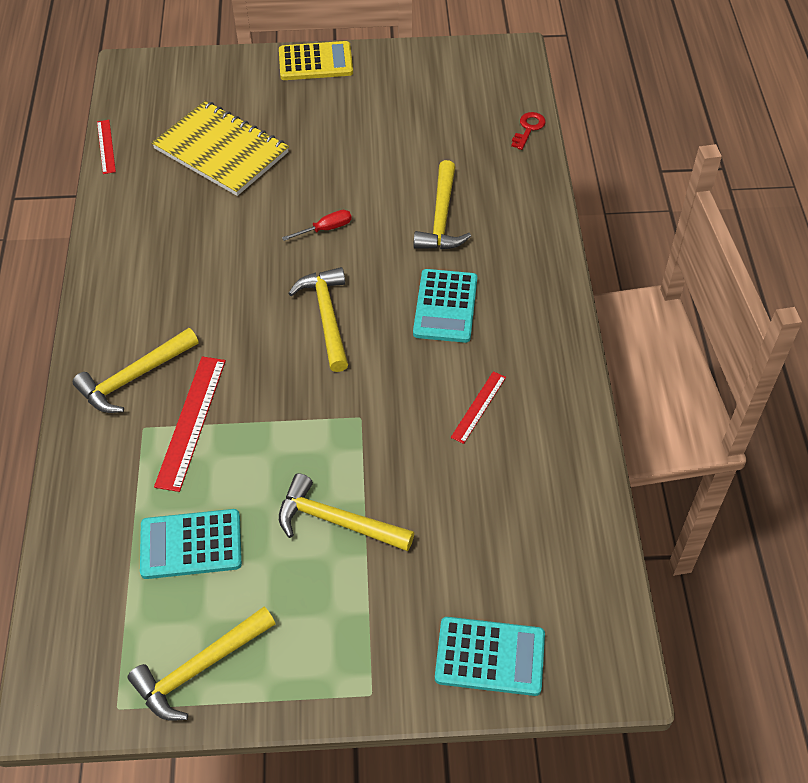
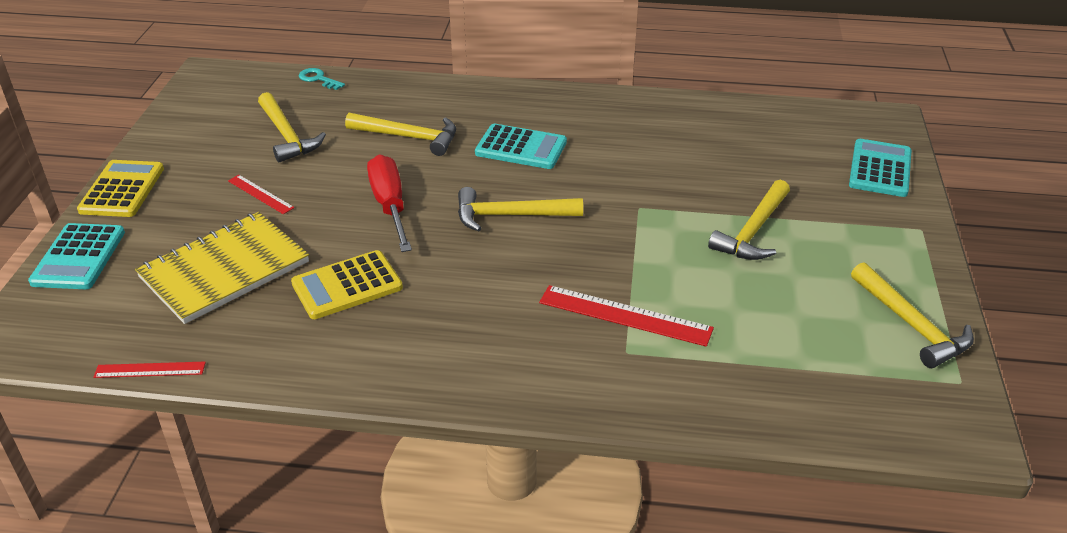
camera: 80 degrees left, 15 degrees down
yellow hammer [73,328,199,413] -> yellow hammer moved to [258,92,326,163]
turquoise calculator [140,509,242,579] -> turquoise calculator moved to [28,223,125,289]
red screwdriver [282,210,352,241] -> red screwdriver [367,154,412,252], size x1.92
red ruler [451,371,506,444] -> red ruler moved to [228,175,295,214]
red key [511,112,546,150] -> turquoise key [299,68,345,90]
none -> yellow calculator [291,250,403,319]

